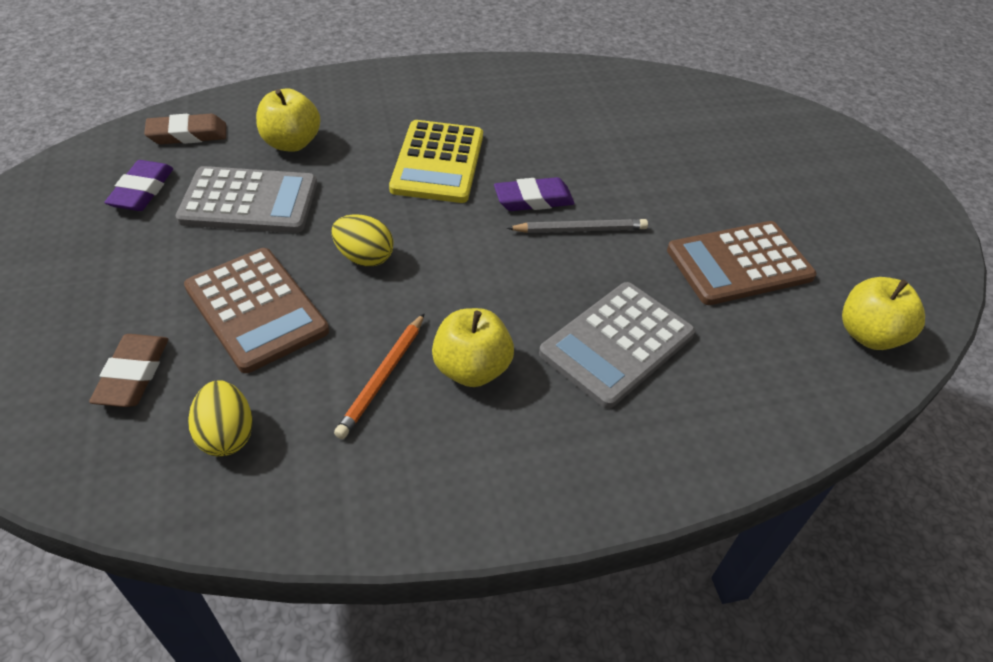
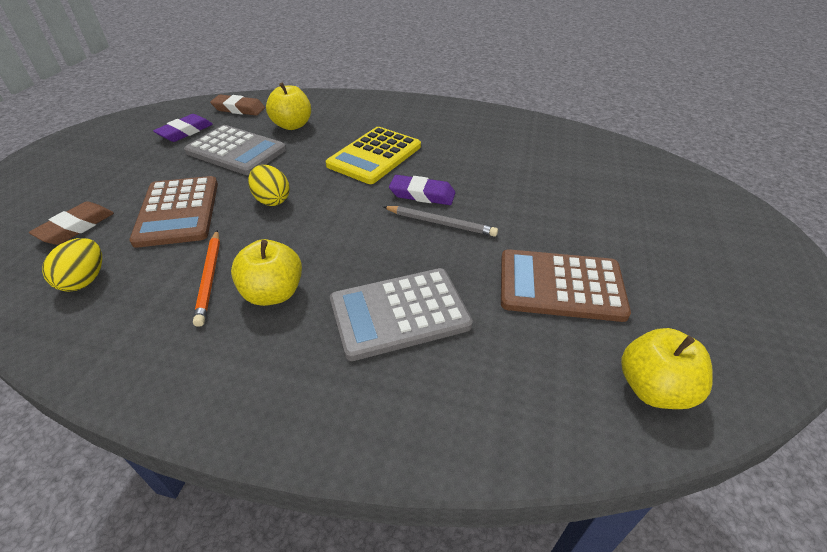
camera: 30 degrees right, 5 degrees down
orange pencil [334,313,425,439] -> orange pencil turned 60 degrees counterclockwise [193,230,220,327]

